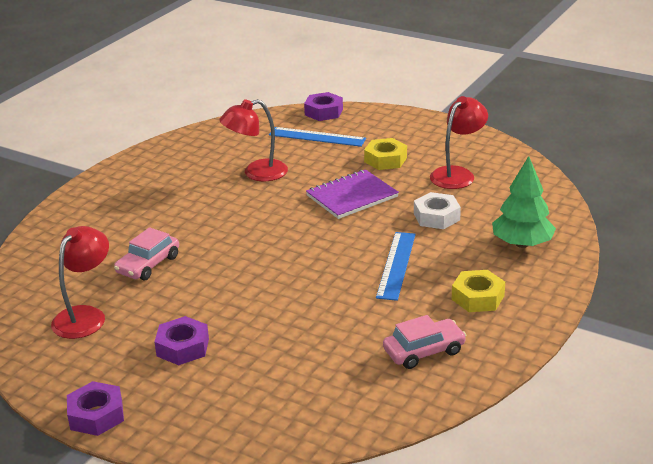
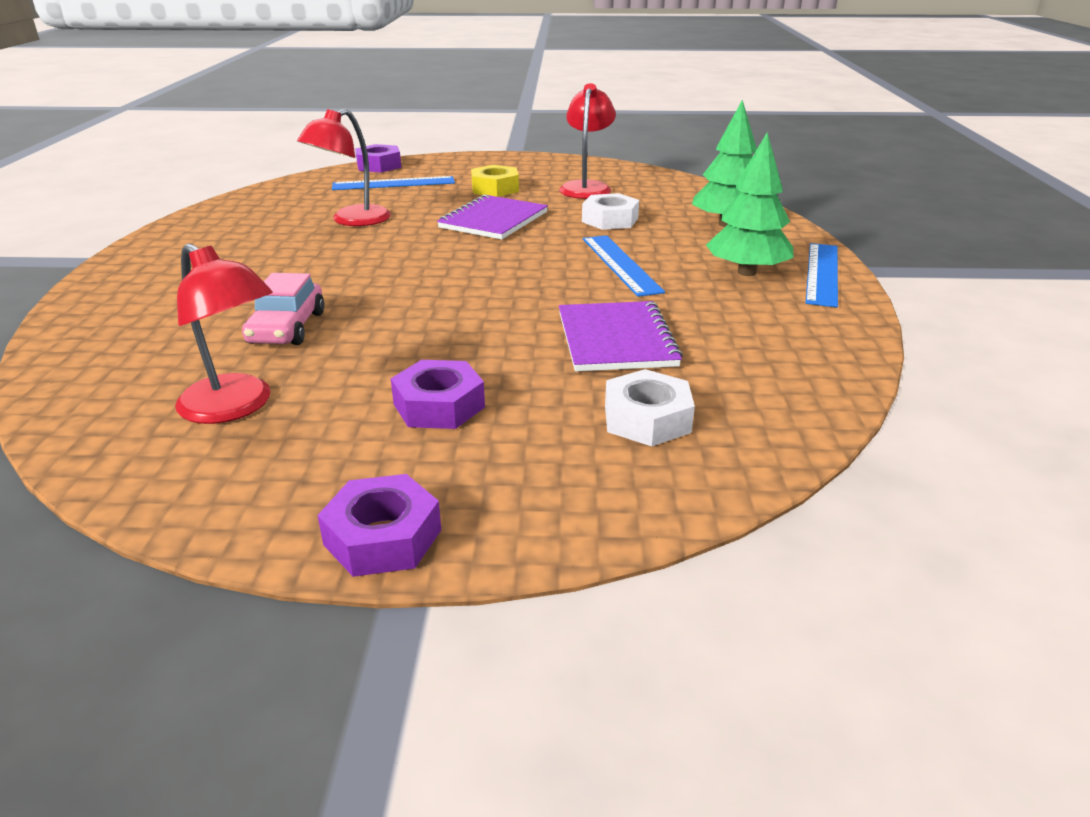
camera: 30 degrees left, 0 degrees up
red lamp [51,226,109,339] -> red lamp turned 135 degrees clockwise [175,243,273,424]
pink car [383,315,467,369] -> none
yellow nut [452,270,505,312] -> green tree [706,132,794,276]
none -> purple notebook [559,301,683,372]
none -> white nut [605,369,695,446]
none -> blue ruler [806,243,838,307]

